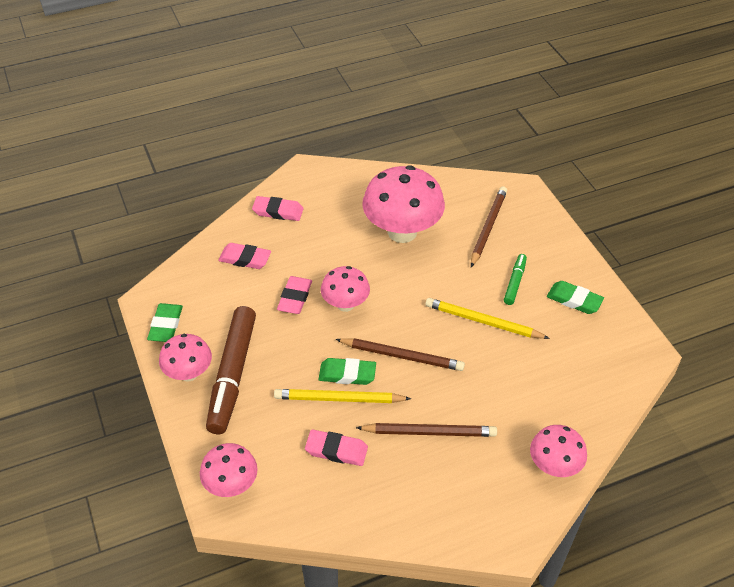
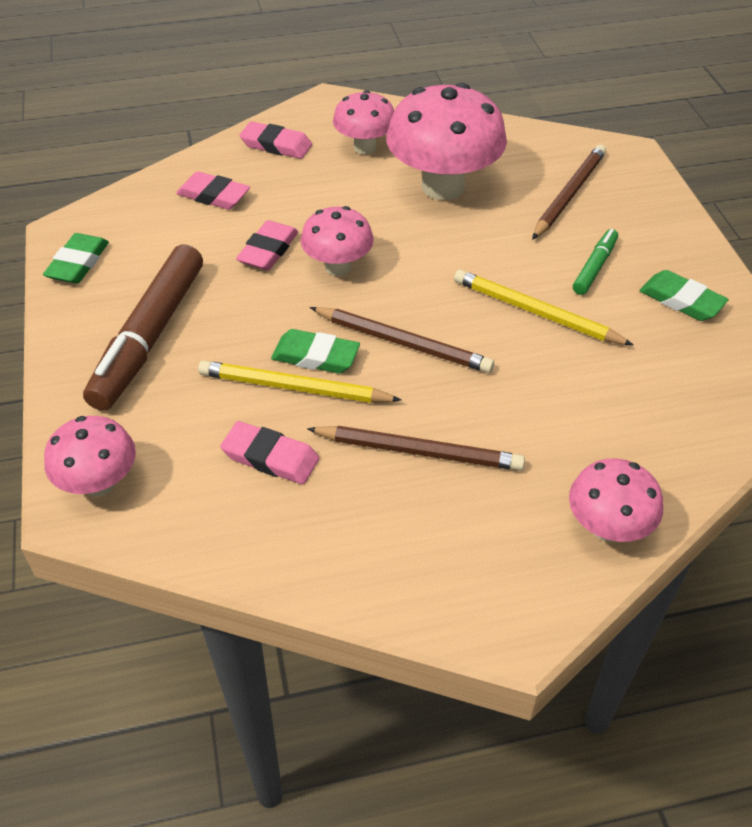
camera: 10 degrees right, 0 degrees up
pink mushroom [159,334,212,381] -> pink mushroom moved to [333,90,394,154]

